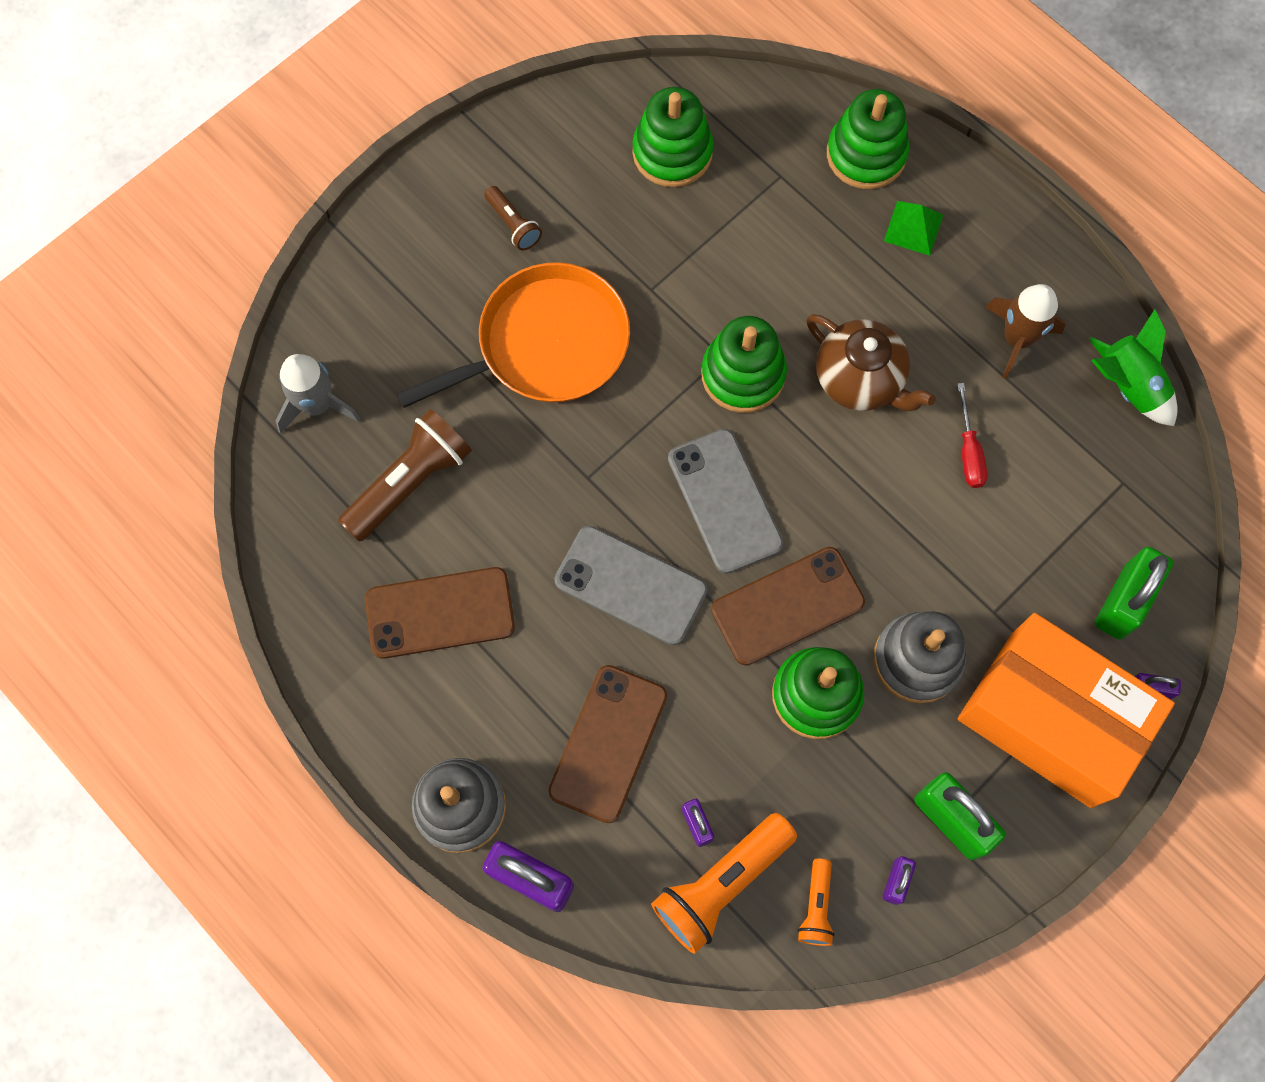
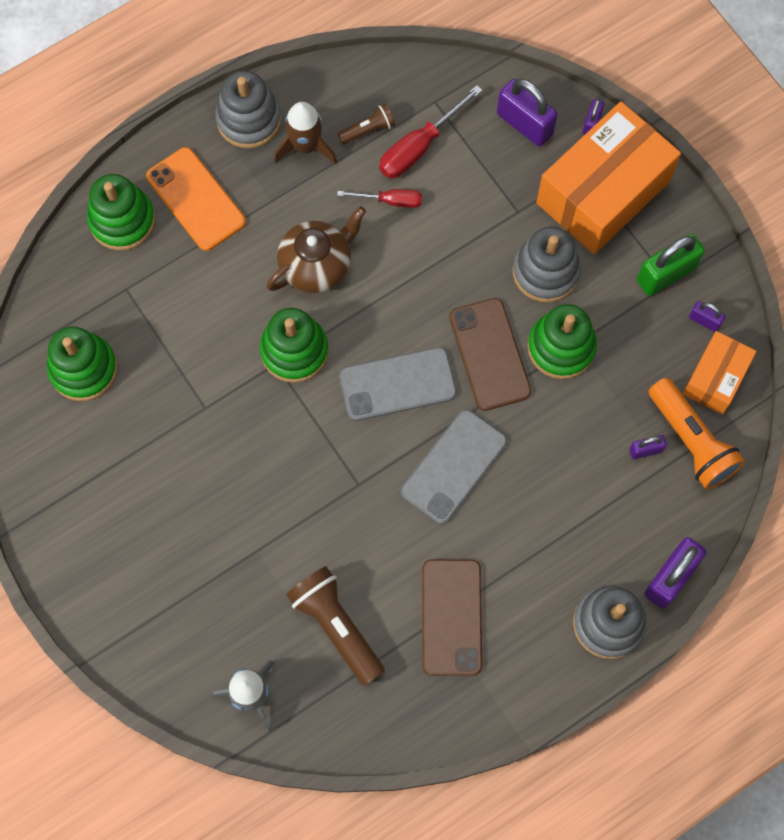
camera: 80 degrees left, 0 degrees up
orange pan [397,262,630,408] -> none
brown flashlight [484,186,542,250] -> brown flashlight moved to [337,104,396,144]
brown phone [548,665,667,823] -> none
orange flashlight [798,859,835,946] -> orange box [683,331,757,414]
green pyramid [884,201,943,256] -> orange phone [146,147,246,251]
green rocket [1089,309,1178,426] -> none
green padlock [1095,547,1173,639] -> purple padlock [497,79,558,147]
none -> grey stacking toy [215,71,281,148]
none -> red screwdriver [379,85,483,178]

